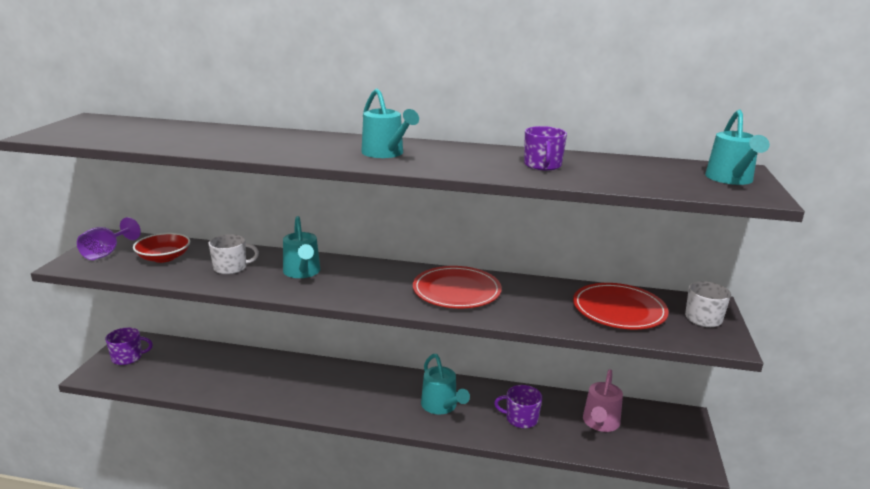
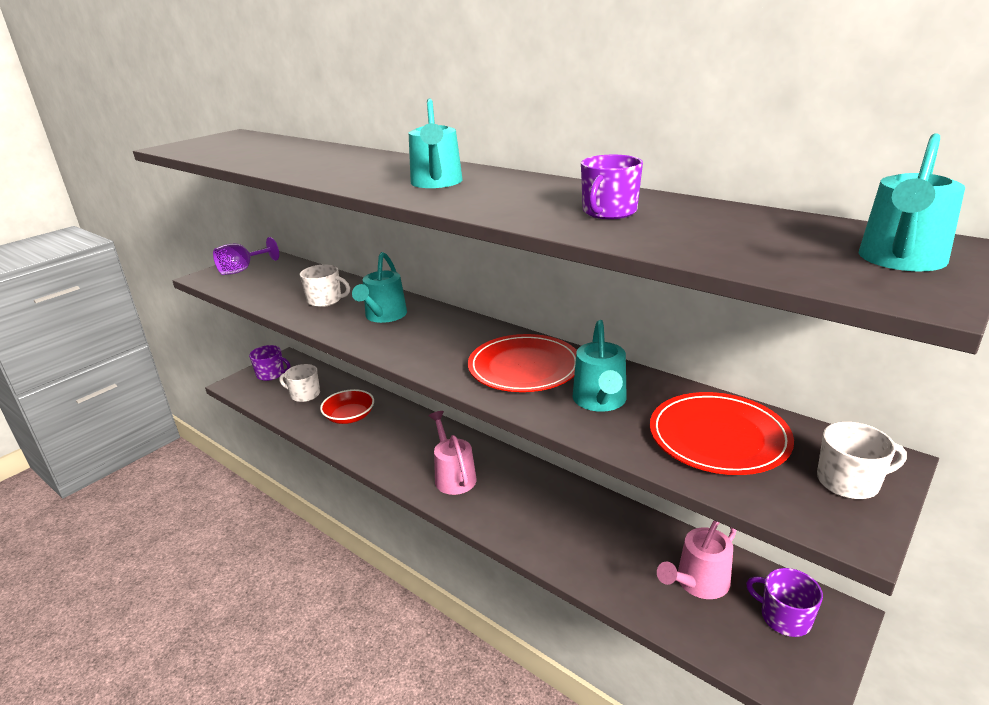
camera: 30 degrees right, 5 degrees up
red bowl [133,233,190,263] -> red bowl moved to [320,389,374,424]
turquoise watering can [421,354,470,415] -> turquoise watering can moved to [573,320,627,412]
purple mug [494,385,542,428] -> purple mug moved to [746,568,823,637]
none -> white mug [279,364,320,402]
none -> pink watering can [429,411,477,495]

